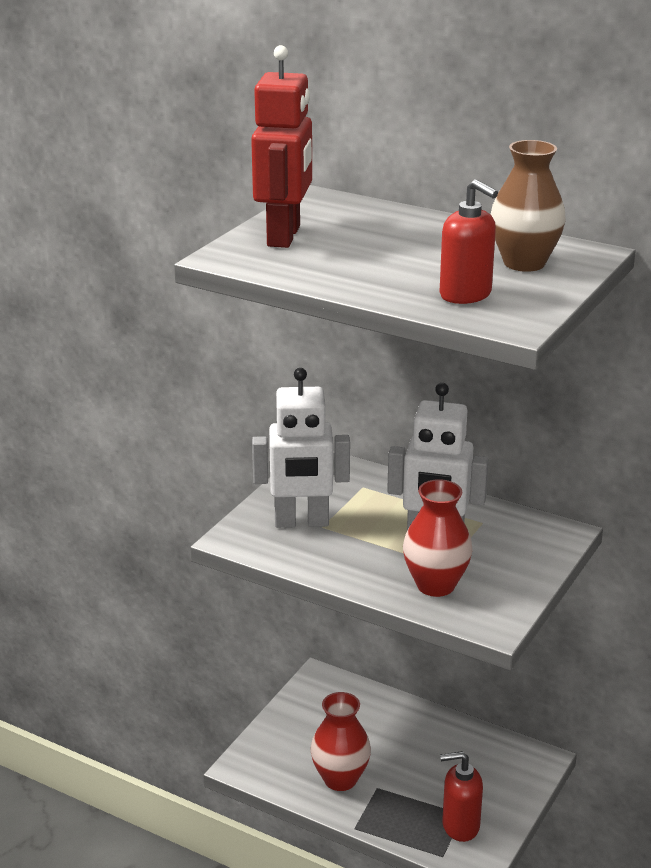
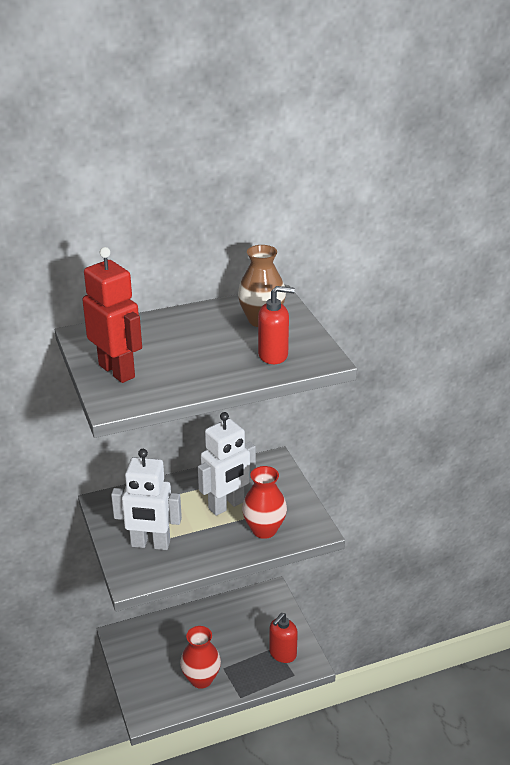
camera: 50 degrees left, 5 degrees up
white robot [252,368,350,528] -> white robot turned 60 degrees clockwise [111,449,182,550]

